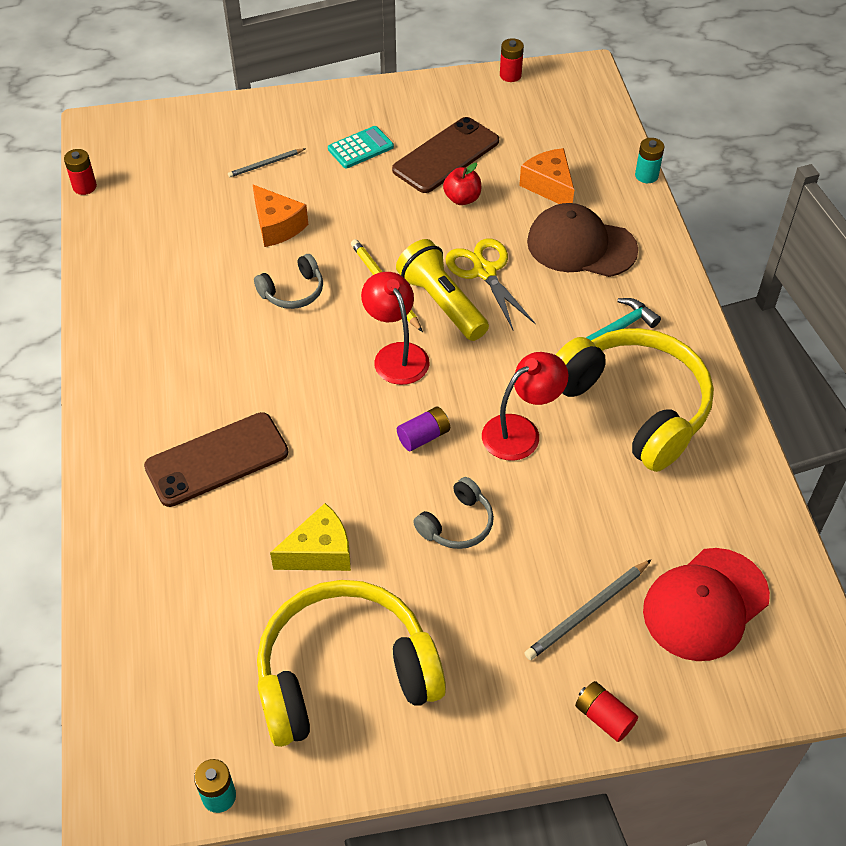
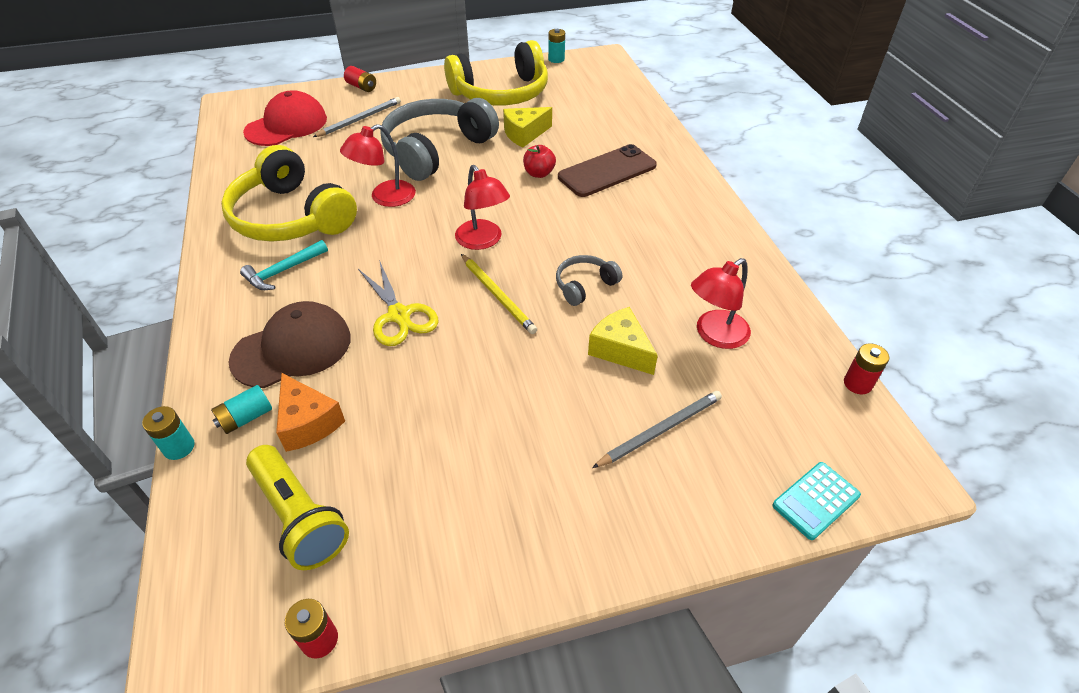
camera: 175 degrees right, 5 degrees down
grey pencil [228,148,306,178] -> grey pencil [592,391,722,468], size x1.54
orange cheese [253,185,308,247] -> yellow cheese [588,307,658,375]
turquoise calculator [328,126,394,168] -> turquoise calculator moved to [772,462,861,540]
brown phone [392,117,499,193] -> none
yellow flashlight [396,239,489,341] -> yellow flashlight moved to [246,445,349,570]
purple battery [397,407,450,451] -> none
grey headphones [413,477,494,549] -> grey headphones [380,98,499,181], size x2.20
red apple [443,163,481,205] -> red apple moved to [523,145,556,178]
brown cap [527,203,638,277] -> brown cap turned 45 degrees counterclockwise [229,301,351,388]
none -> turquoise battery [211,385,272,434]
none -> red lamp [691,258,751,349]

